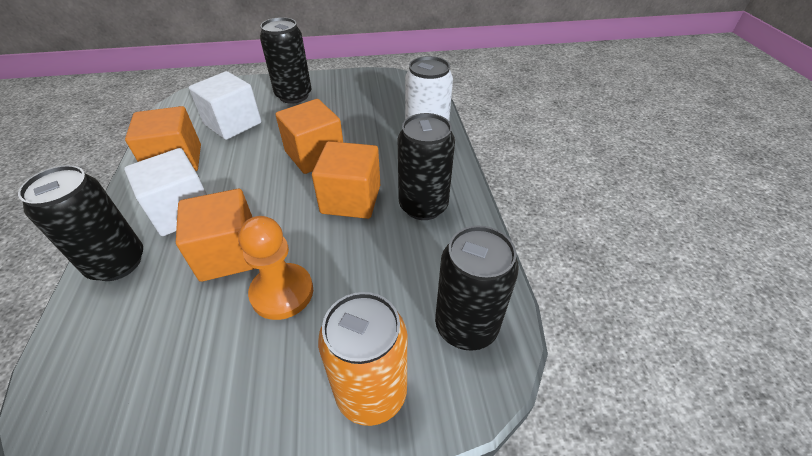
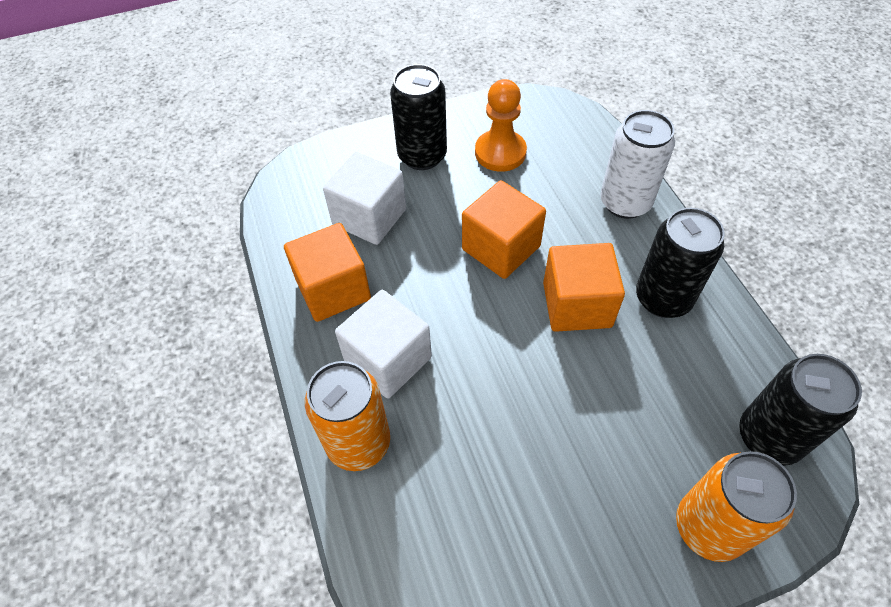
camera: 10 degrees left, 10 degrees up
black can [18,165,143,281] -> orange can [305,361,390,471]
orange cube [176,189,255,282] -> none
orange pawn [238,216,313,320] -> orange pawn moved to [475,79,527,172]

